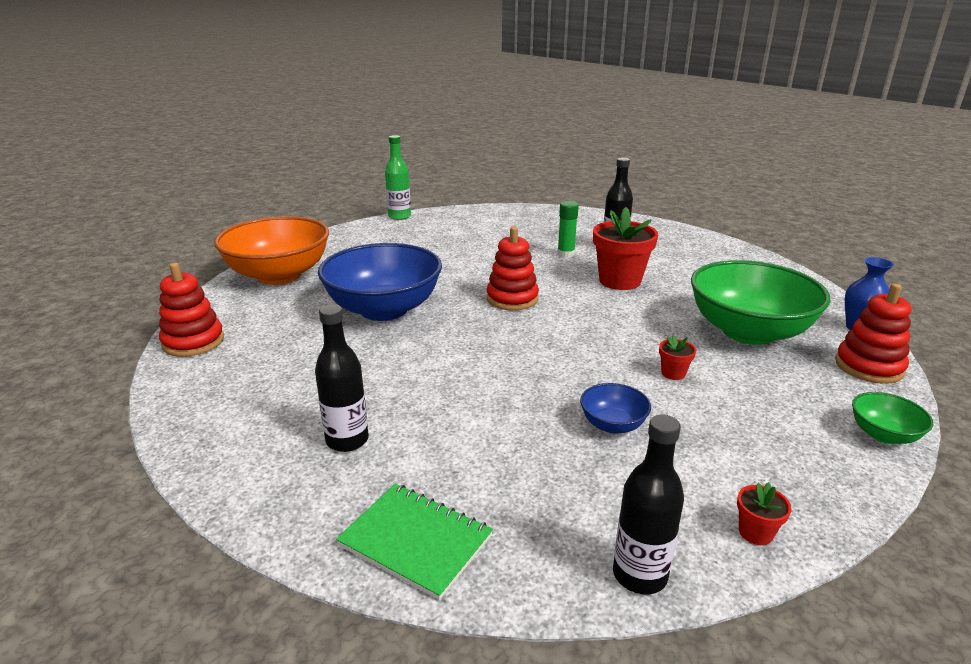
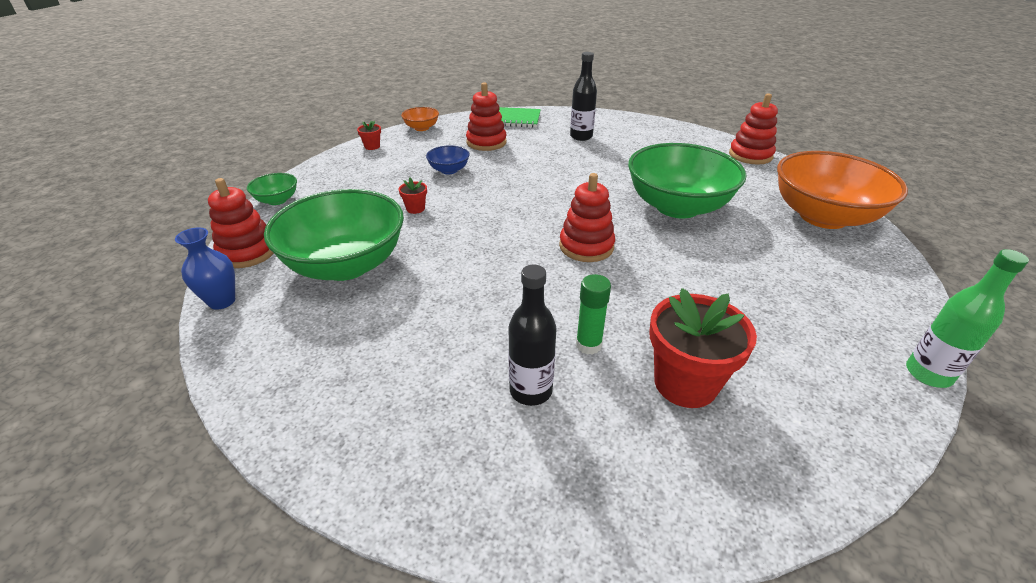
camera: 155 degrees right, 10 degrees up
blue bowl [318,243,442,321] -> green bowl [628,143,747,218]
red flower pot [593,207,658,290] -> red flower pot moved to [649,288,757,408]
black bottle [613,415,684,594] -> orange bowl [401,107,439,131]
none -> red stacking toy [466,82,507,151]

